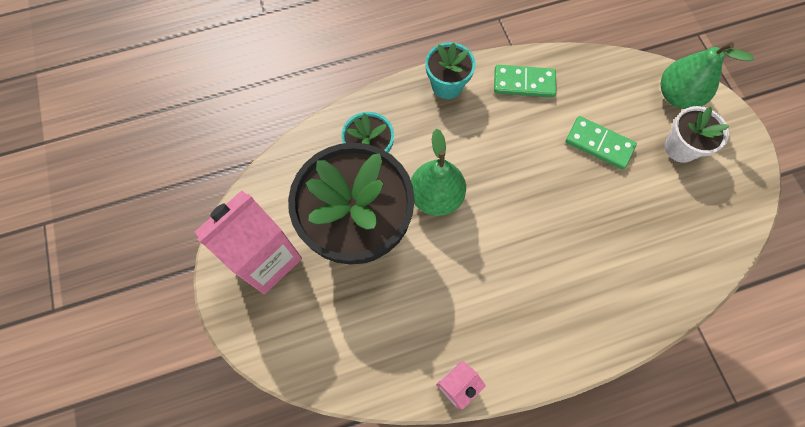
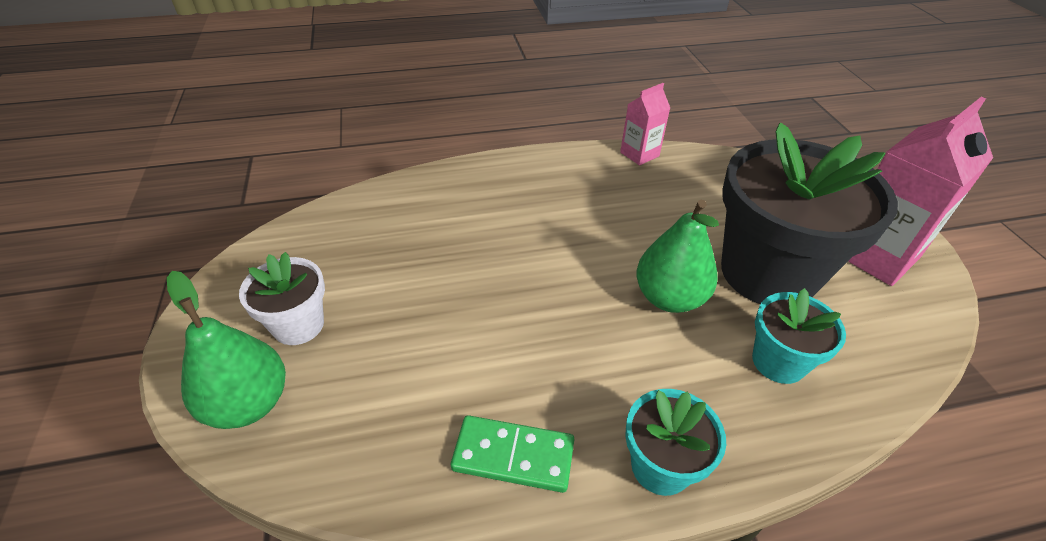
camera: 175 degrees left, 25 degrees down
green domino [565,116,637,170] -> none

